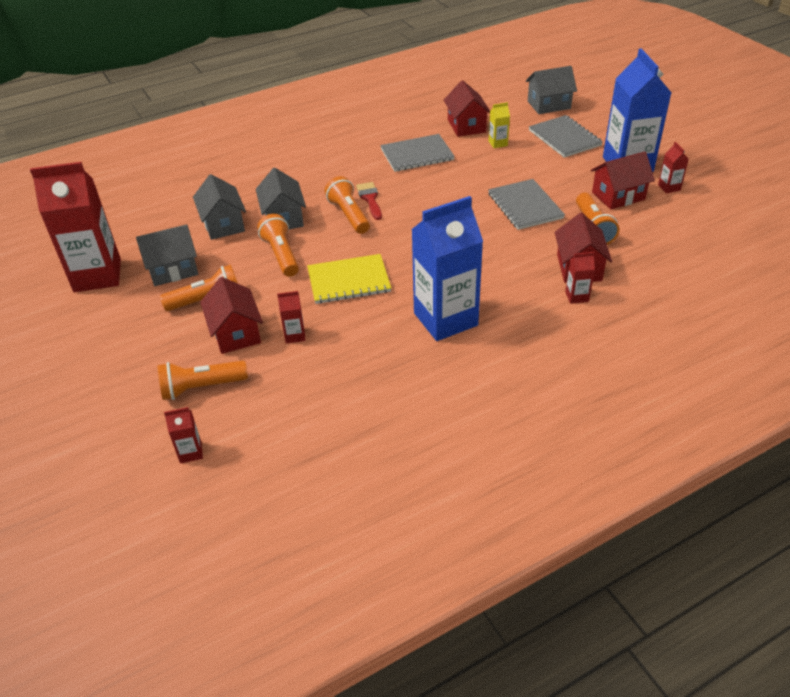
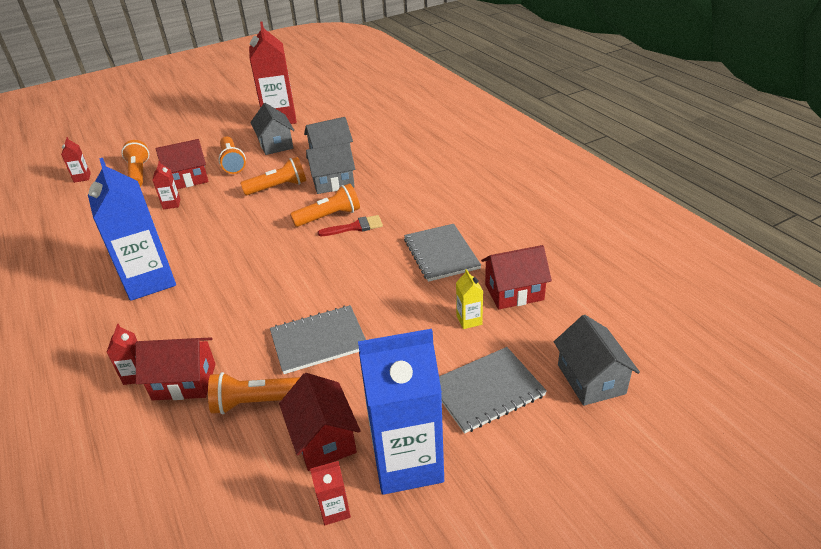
camera: 90 degrees right, 5 degrees down
yellow notebook [307,254,391,304] -> none

